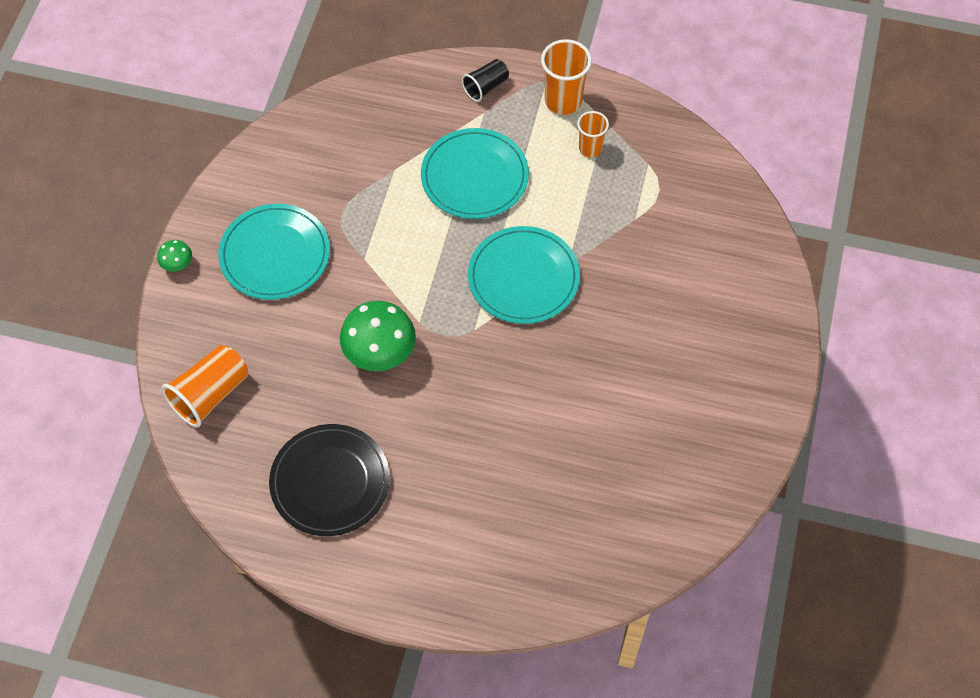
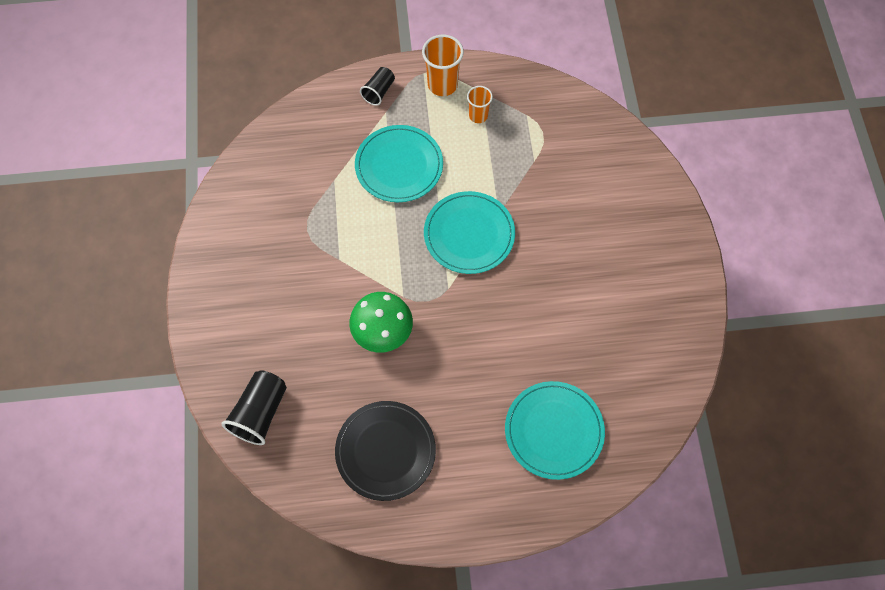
camera: 20 degrees left, 5 degrees up
green mushroom [157,240,192,271] -> none
orange cup [161,345,248,427] -> black cup [222,370,287,445]
turquoise plate [218,204,330,300] -> turquoise plate moved to [505,381,605,480]

